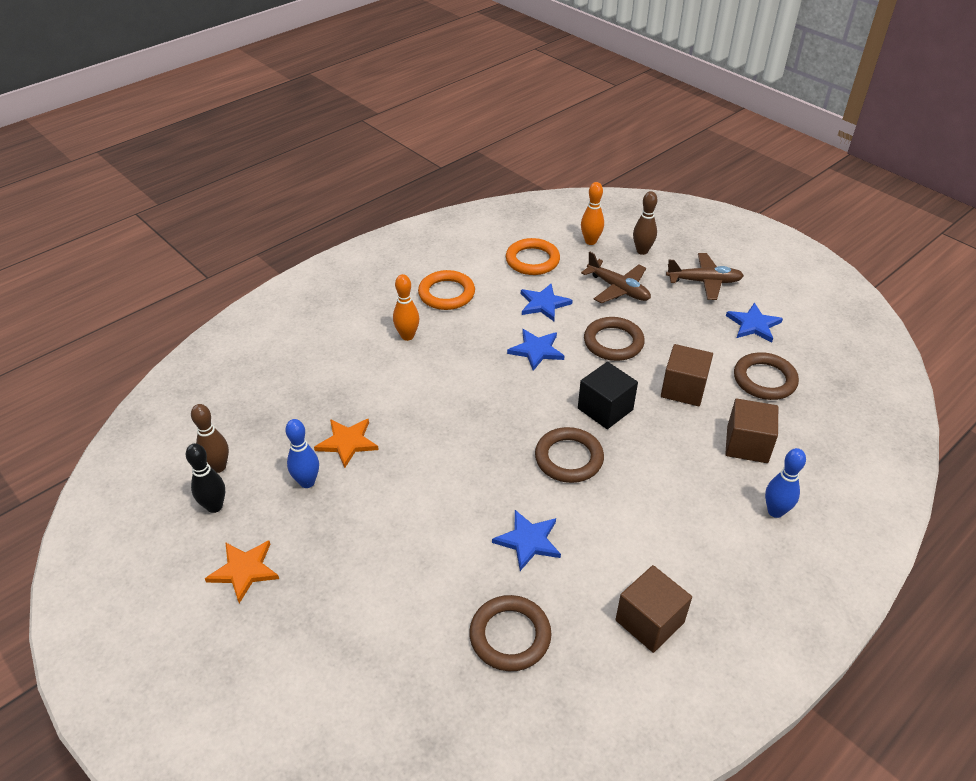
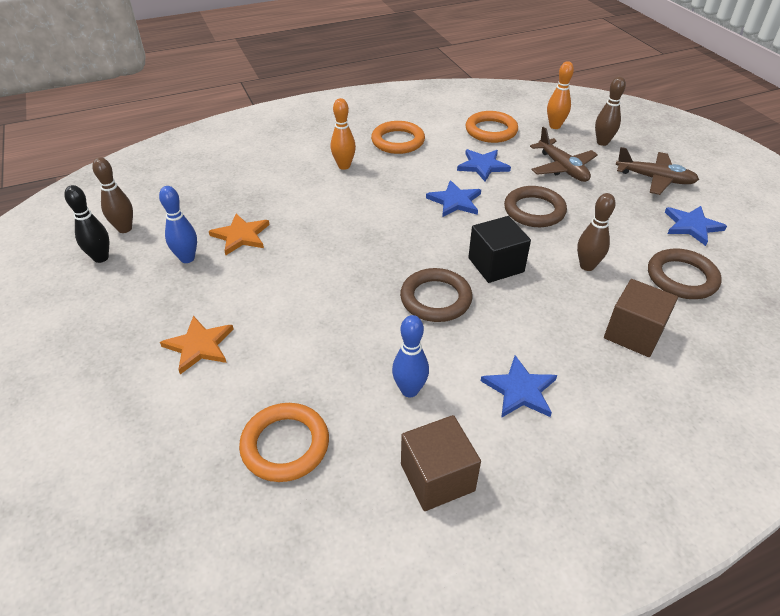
camera: 20 degrees right, 0 degrees up
orange star [205,541,279,603] -> orange star moved to [160,316,234,374]
brown ring [469,595,552,671] -> orange ring [239,403,329,482]
blue star [492,510,561,571] -> blue star moved to [481,355,557,418]
brown cube [661,344,713,406] -> brown bowling pin [577,193,616,271]
blue bowling pin [765,448,806,518] -> blue bowling pin moved to [392,315,429,398]

